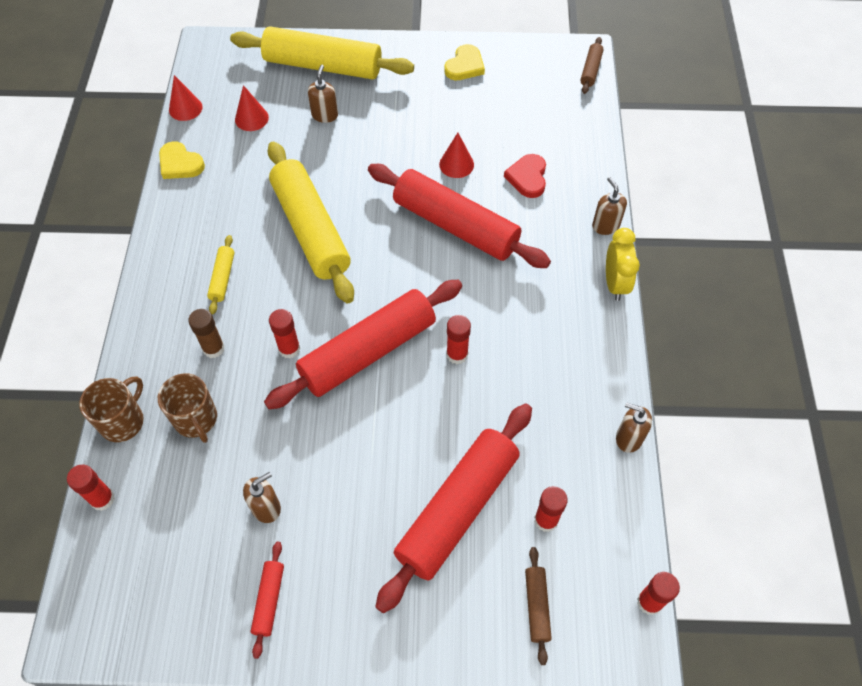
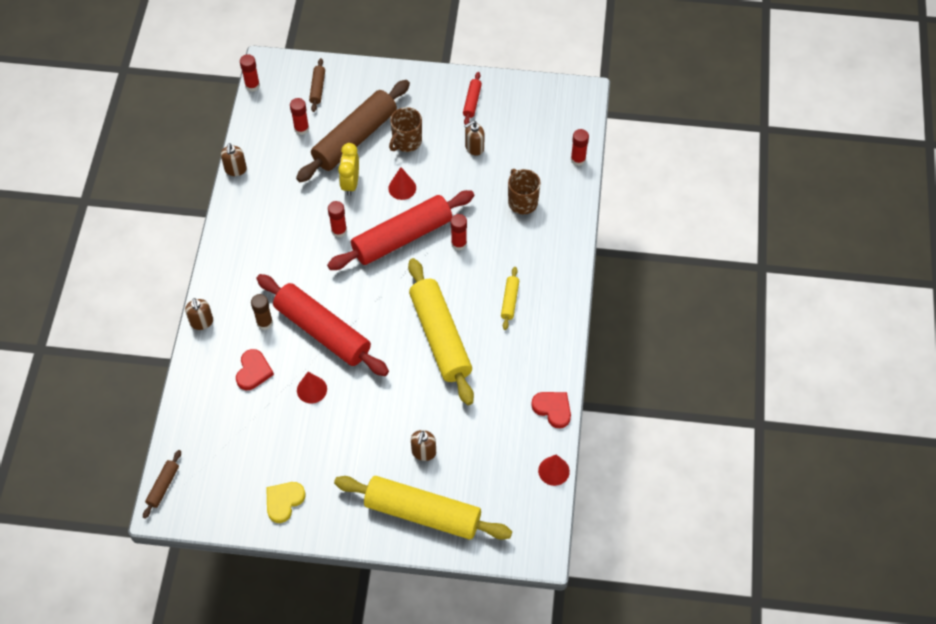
camera: 175 degrees left, 0 degrees up
brown mug [79,376,144,442] -> brown mug moved to [389,107,422,152]
yellow heart [159,141,205,179] -> red heart [531,392,571,428]
brown glue stick [188,309,225,358] -> brown glue stick moved to [251,294,273,330]
red cone [235,85,269,131] -> red cone moved to [388,167,416,200]
red rolling pin [375,403,532,613] -> brown rolling pin [296,80,410,182]
yellow clock [606,228,640,301] -> yellow clock moved to [338,143,359,196]
brown soap dispenser [616,402,652,453] -> brown soap dispenser turned 60 degrees clockwise [221,143,247,176]

